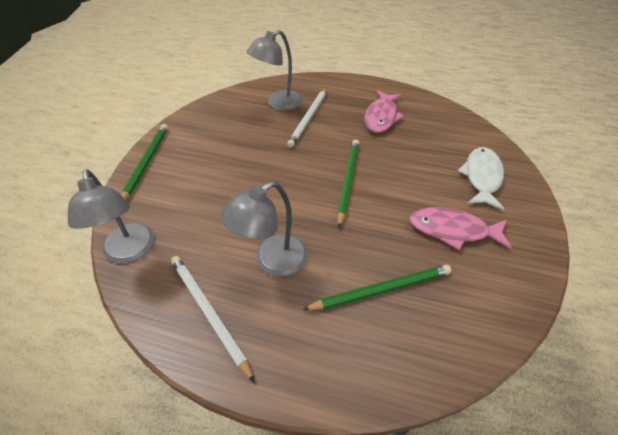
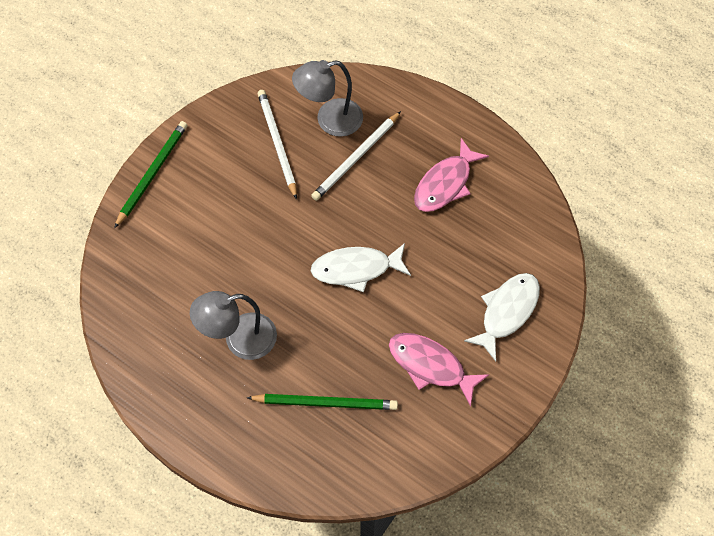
camera: 20 degrees right, 15 degrees up
grey lamp [68,169,154,263] -> none
white pencil [171,256,255,383] -> white pencil moved to [258,90,297,200]
green pencil [337,140,359,228] -> white fish [311,243,411,293]

